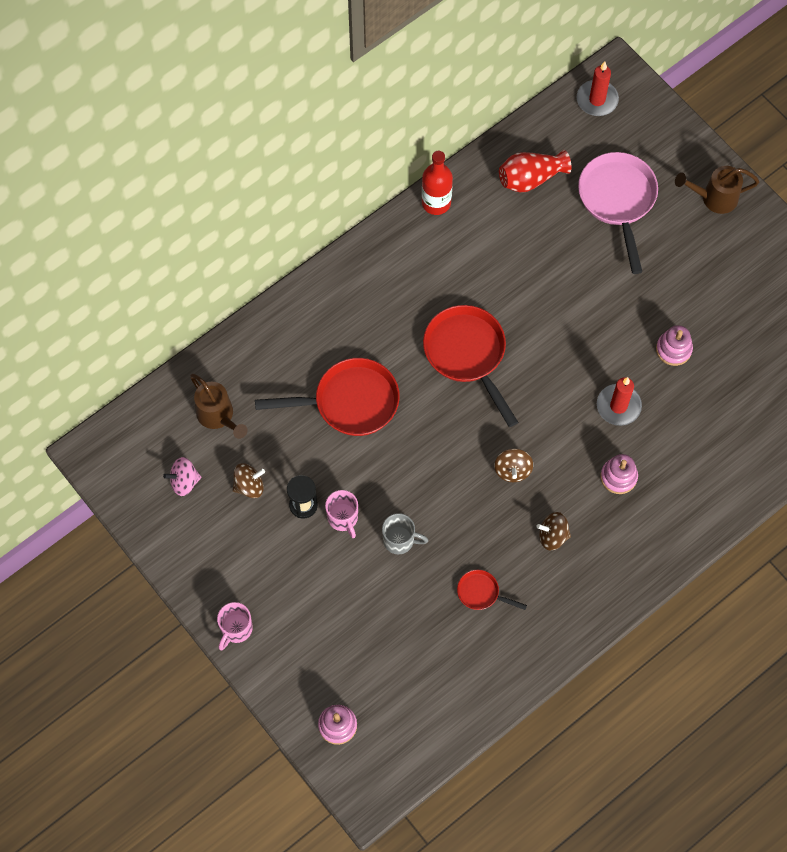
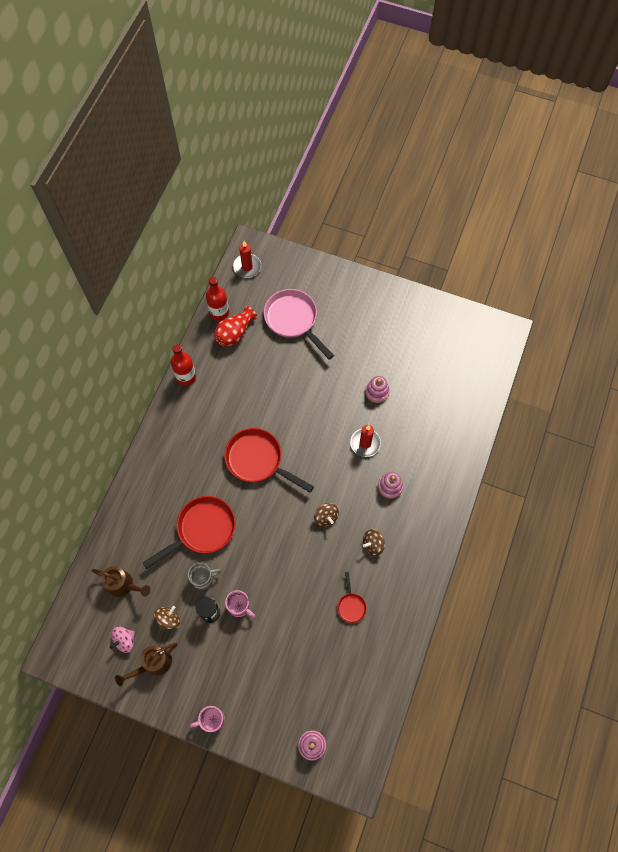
camera: 30 degrees left, 0 degrees up
pink mug [217,602,253,650] -> pink mug turned 75 degrees clockwise [190,706,225,732]
grey mug [382,513,428,554] -> grey mug moved to [188,563,222,590]
red pan [457,570,527,610] -> red pan turned 90 degrees counterclockwise [337,572,367,623]
brown watering can [675,166,759,214] -> brown watering can moved to [115,643,177,686]
none -> red bottle [206,277,229,321]

